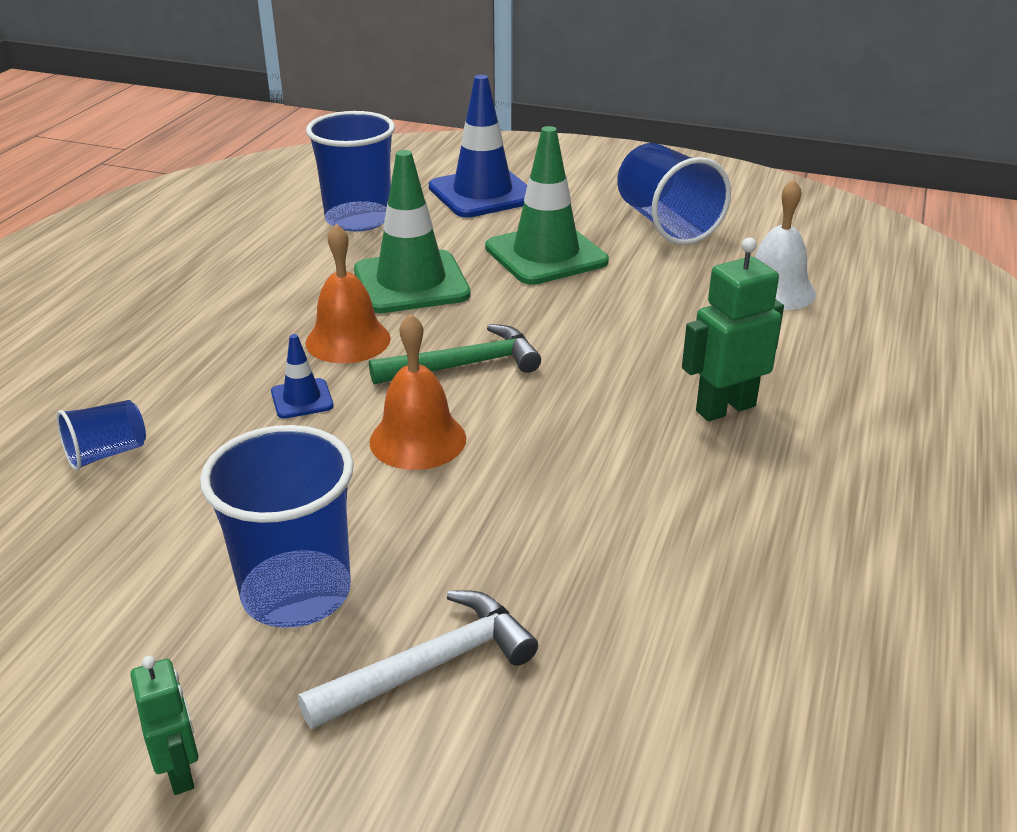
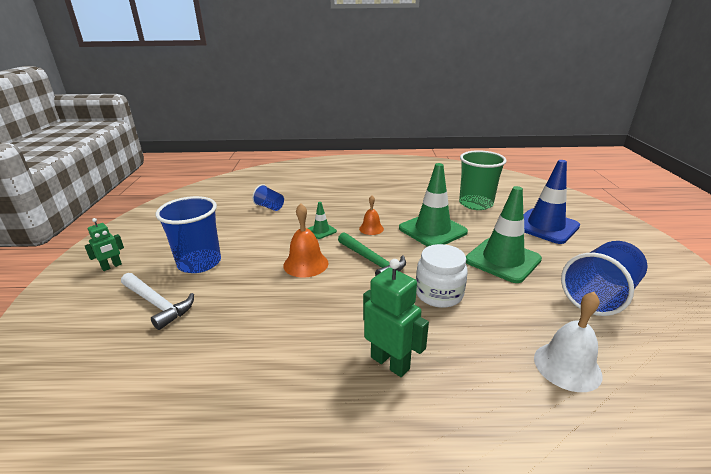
camera: 70 degrees right, 5 degrees down
blue traffic cone [271,334,334,419] -> green traffic cone [307,202,337,239]
orange bell [305,224,391,363] -> orange bell [359,195,384,235], size x0.63
blue cup [306,111,395,231] -> green cup [459,150,507,210]
none -> white jar [416,244,468,308]

